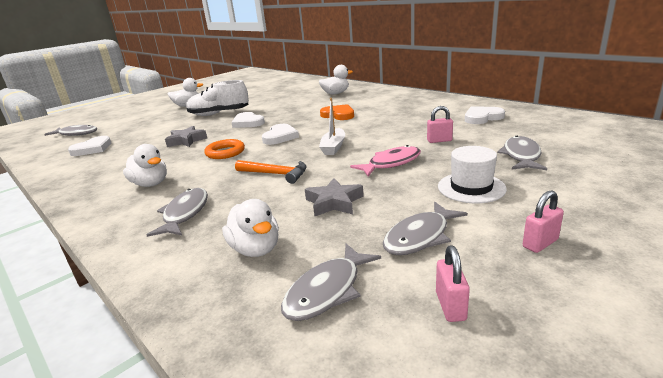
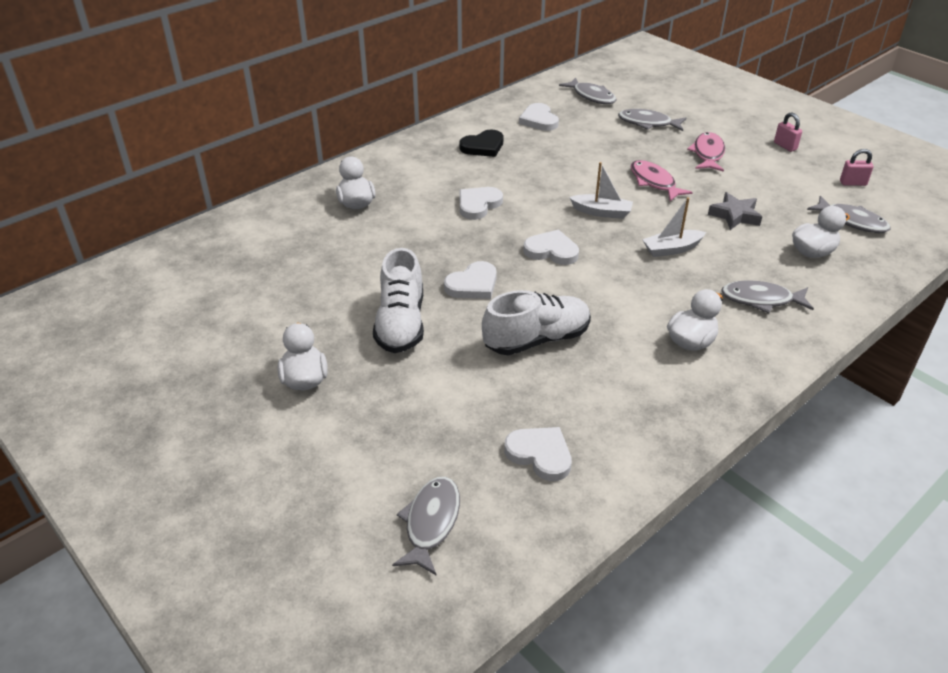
camera: 90 degrees left, 15 degrees up
grey star [165,126,207,147] -> white shoe [482,290,591,355]
orange ring [204,139,245,159] -> none
orange hammer [235,160,306,184] -> white boat [642,197,706,257]
orange heart [320,104,354,120] -> white heart [459,187,503,220]
grey fish [383,202,468,255] -> grey fish moved to [559,77,617,104]
pink padlock [427,106,453,143] -> none
white hat [438,146,507,203] -> pink fish [687,132,725,172]
none -> black heart [459,130,504,157]

